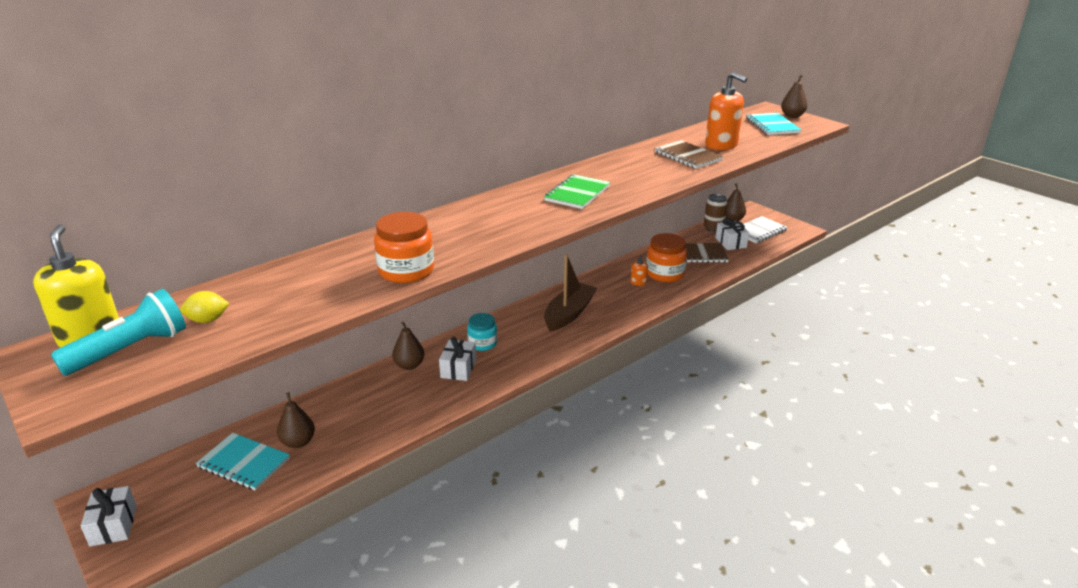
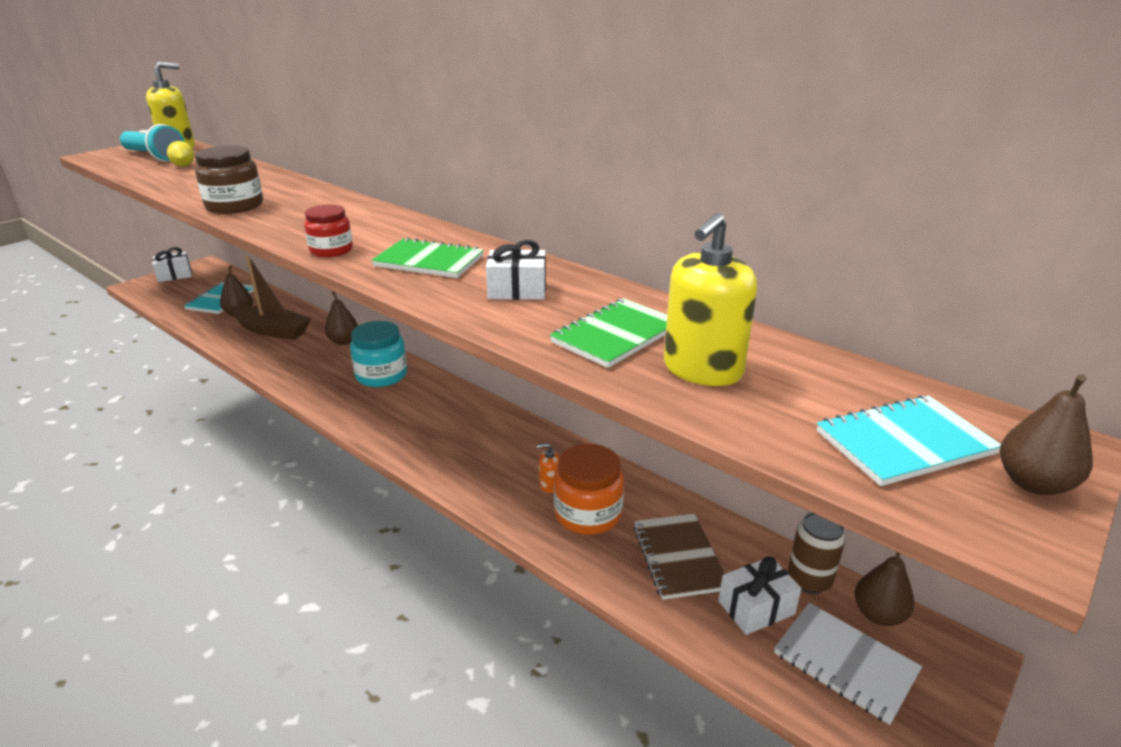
camera: 80 degrees right, 0 degrees up
orange jar [374,212,434,283] -> brown jar [195,145,263,214]
white gift [439,337,476,381] -> white gift moved to [486,240,546,300]
turquoise jar [467,313,497,351] -> turquoise jar [350,321,407,387], size x1.52
brown boat [544,254,597,332] -> brown boat moved to [230,255,312,340]
brown notebook [655,140,723,169] -> green notebook [550,298,667,368]
orange soap dispenser [705,72,747,150] -> yellow soap dispenser [664,213,757,386]
none -> red jar [304,204,353,257]

